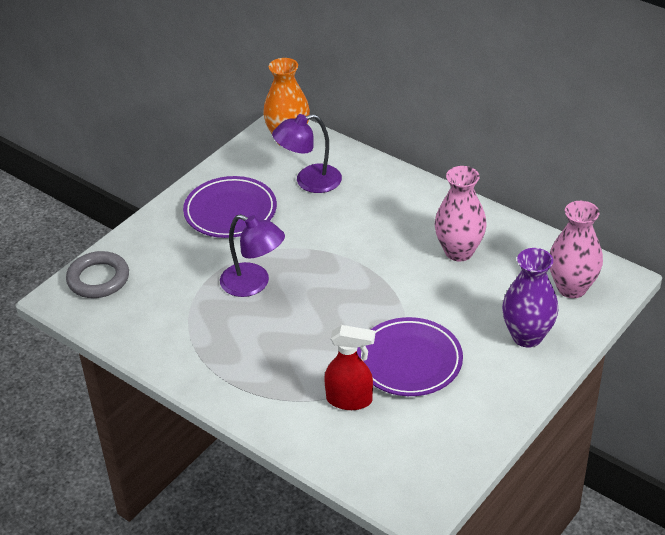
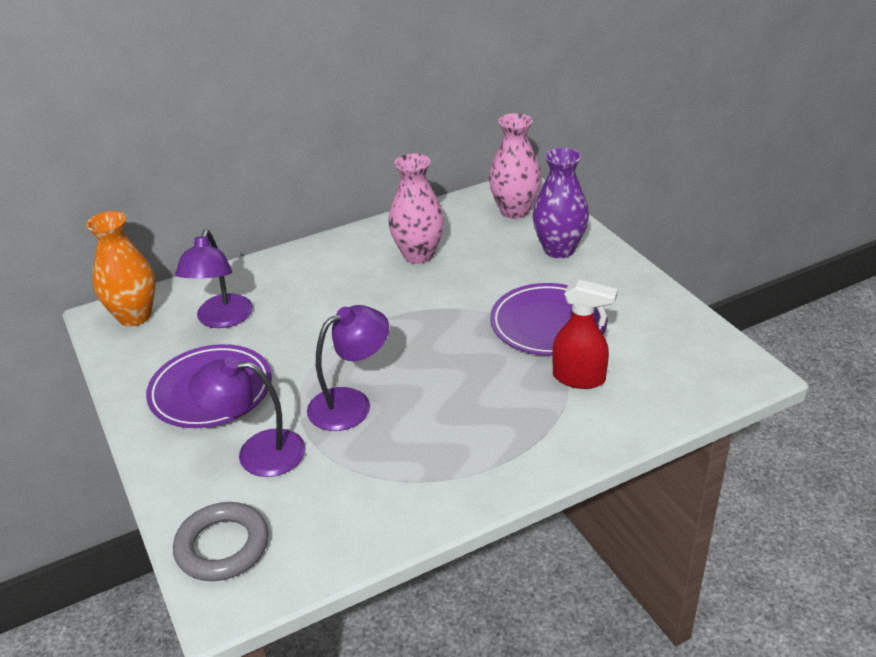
camera: 65 degrees left, 5 degrees down
red spray bottle [324,325,375,410] -> red spray bottle turned 75 degrees clockwise [552,279,618,389]
none -> purple lamp [189,357,305,477]

